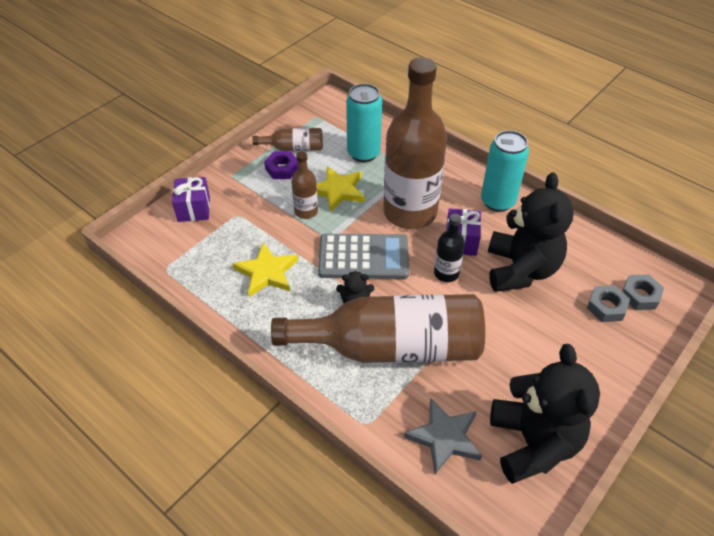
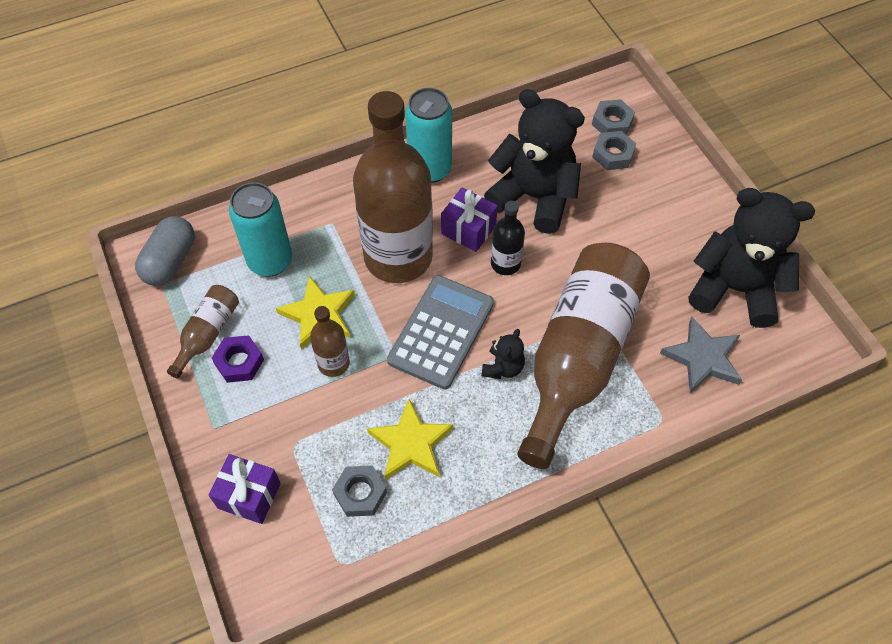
camera: 65 degrees left, 10 degrees up
none -> grey capsule [135,216,195,286]
none -> grey nut [332,466,387,517]

